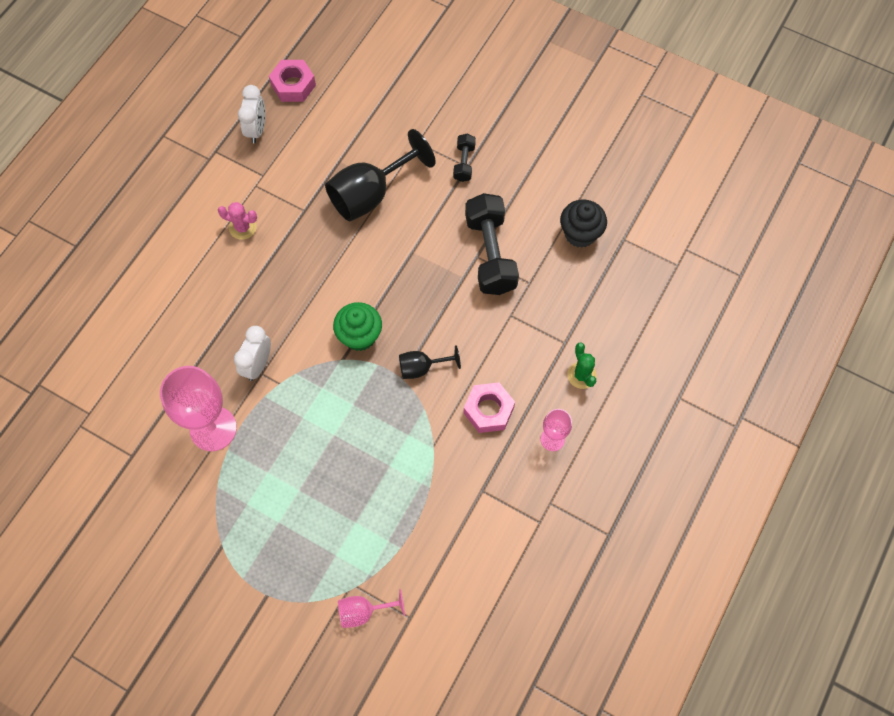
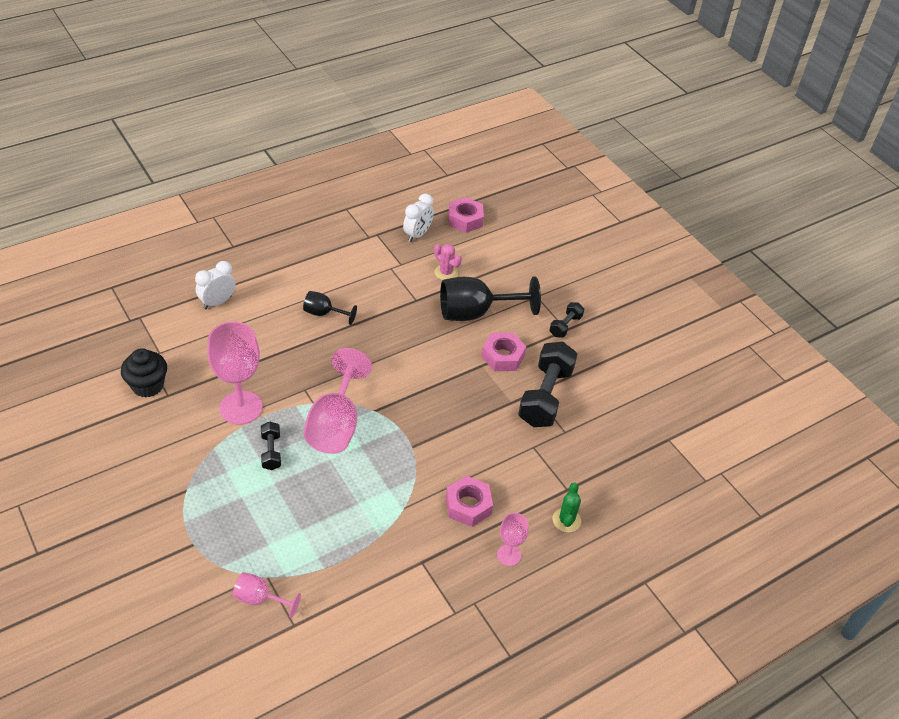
camera: 25 degrees right, 20 degrees down
pink cactus [218,202,257,240] -> pink cactus moved to [434,244,462,280]
white clock [234,326,271,381] -> white clock moved to [195,261,236,309]
green cupcake [333,302,382,351] -> none
black goblet [399,345,461,379] -> black goblet moved to [303,291,357,325]
black cupcake [560,199,607,248] -> black cupcake moved to [121,348,167,397]
none -> black dumbbell [261,422,281,470]
none -> pink goblet [304,348,372,454]
none -> pink nut [482,333,526,371]

